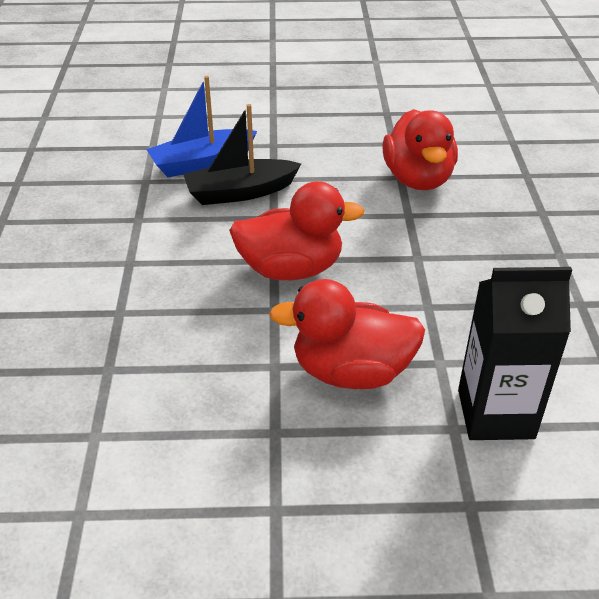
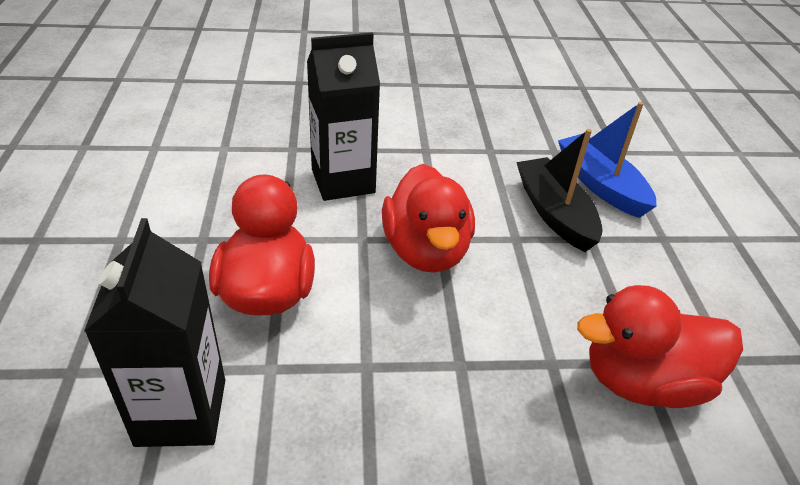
camera: 85 degrees right, 0 degrees up
none -> black carton [307,32,380,201]

